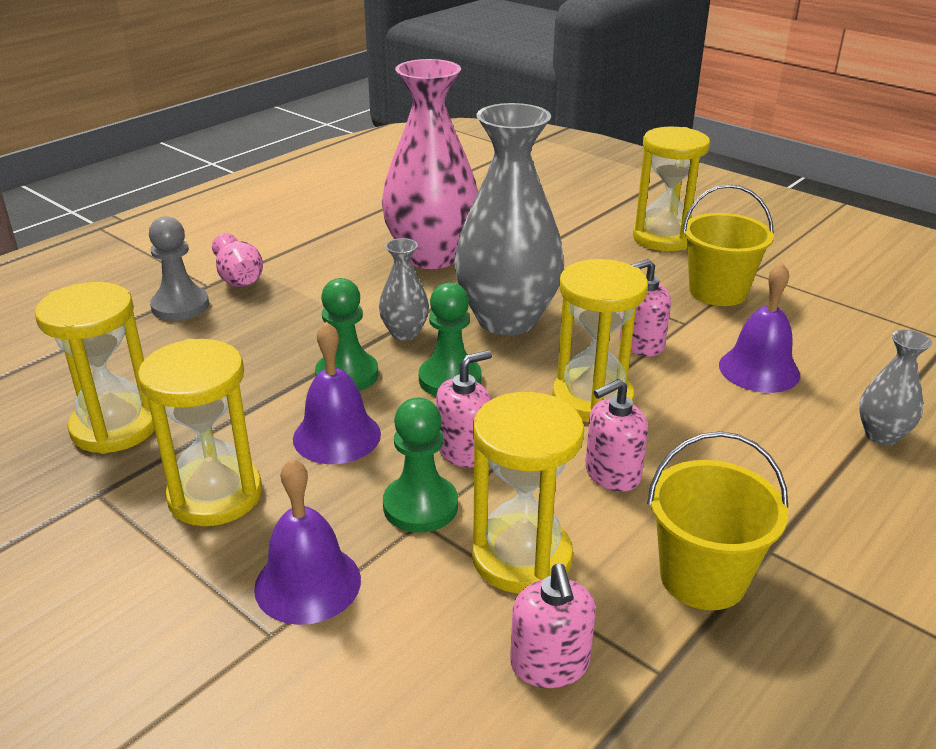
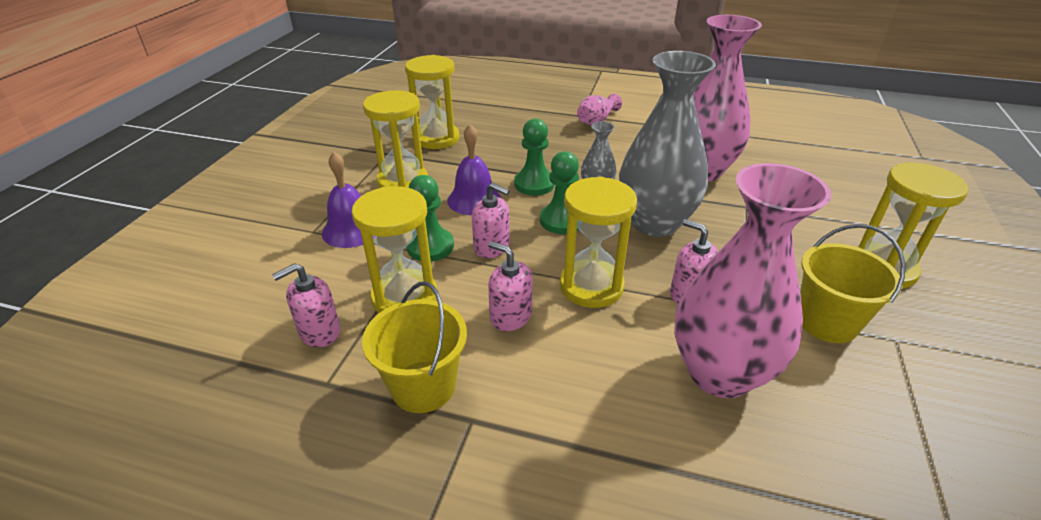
camera: 65 degrees right, 5 degrees up
grey pawn [149,216,209,321] -> none
purple bell [719,262,800,393] -> pink vase [674,163,832,398]
grey vase [859,329,932,445] -> none

